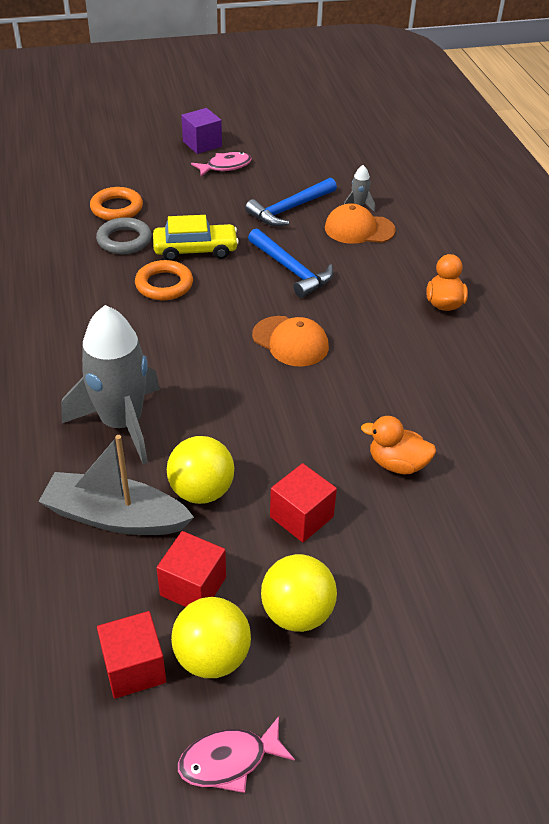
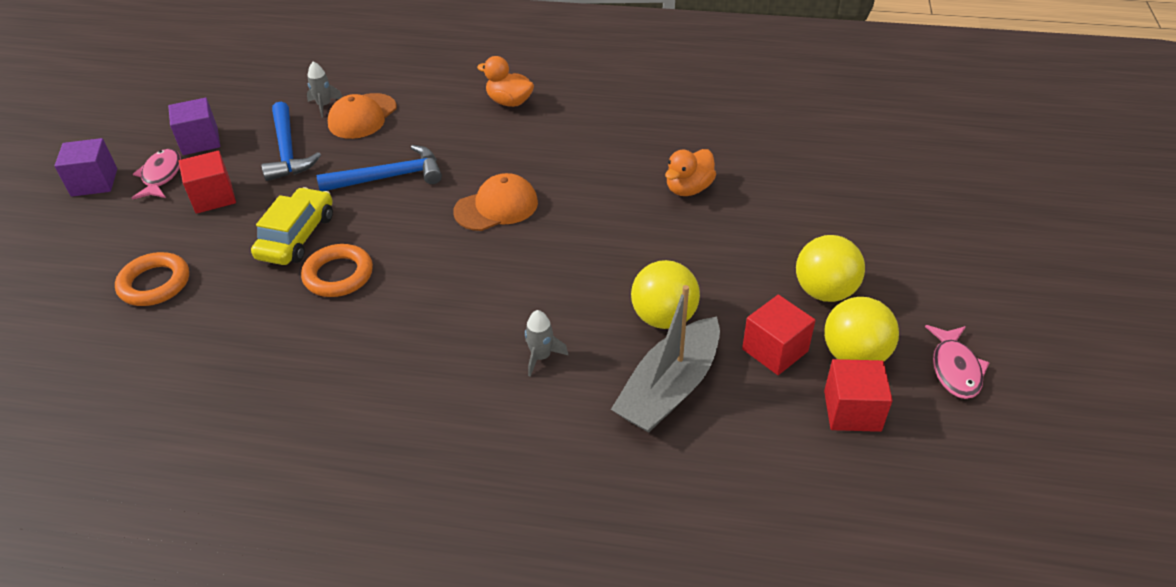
camera: 65 degrees left, 0 degrees up
grey rocket [61,305,160,465] -> grey rocket [525,310,568,377], size x0.40
grey ring [96,217,152,254] -> none
red cube [270,463,337,542] -> red cube moved to [179,150,236,214]
none -> purple cube [168,98,220,155]

